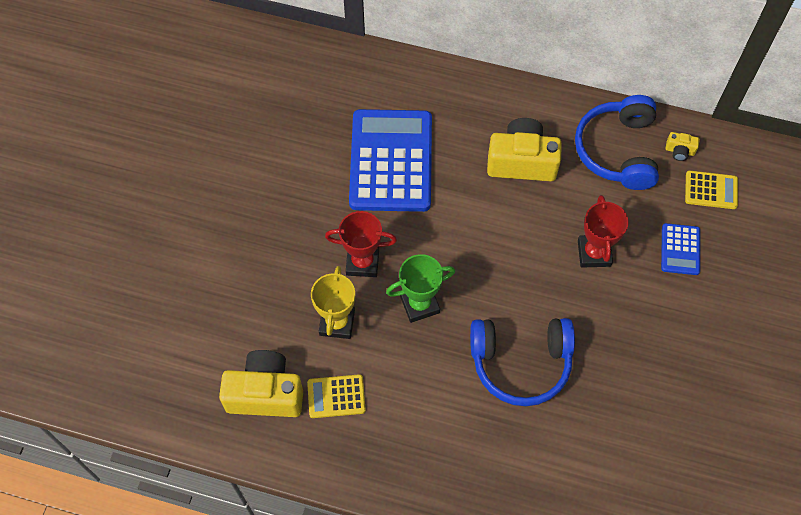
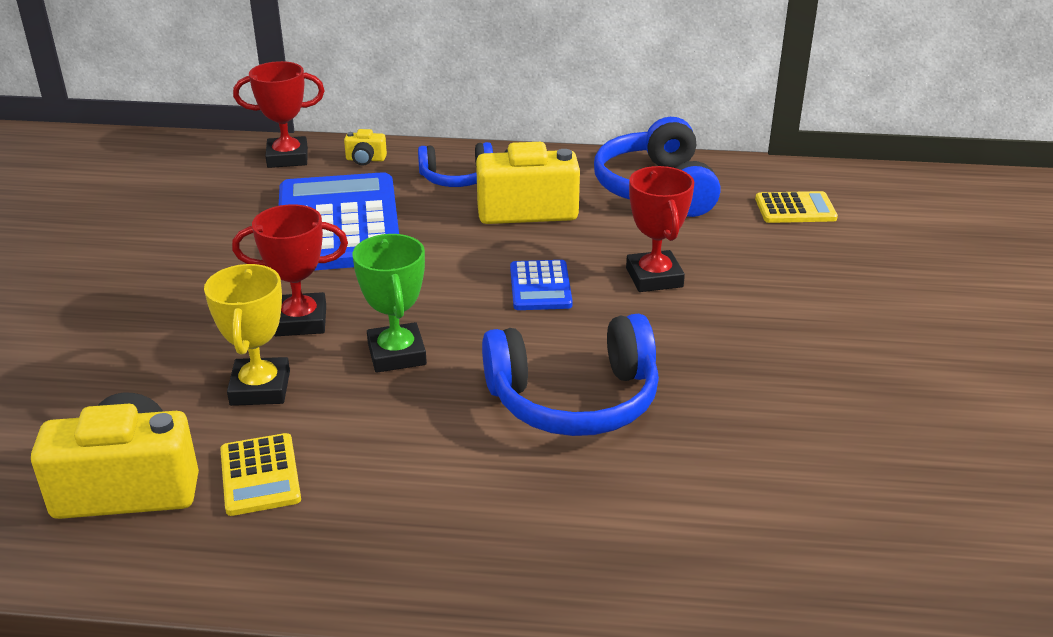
camera: 10 degrees left, 30 degrees down
yellow calculator [307,374,366,418] -> yellow calculator turned 90 degrees counterclockwise [220,433,301,516]
green trophy [386,254,455,323] -> green trophy turned 75 degrees counterclockwise [353,234,427,373]
blue calculator [661,223,700,275] -> blue calculator moved to [510,260,573,310]
yellow camera [666,132,700,161] -> yellow camera moved to [344,129,387,166]
none -> red trophy [233,61,325,168]
none -> blue headphones [418,142,493,187]

